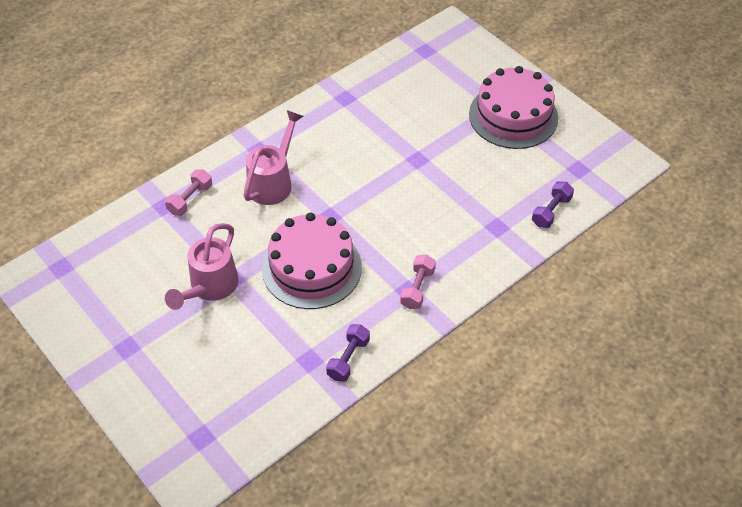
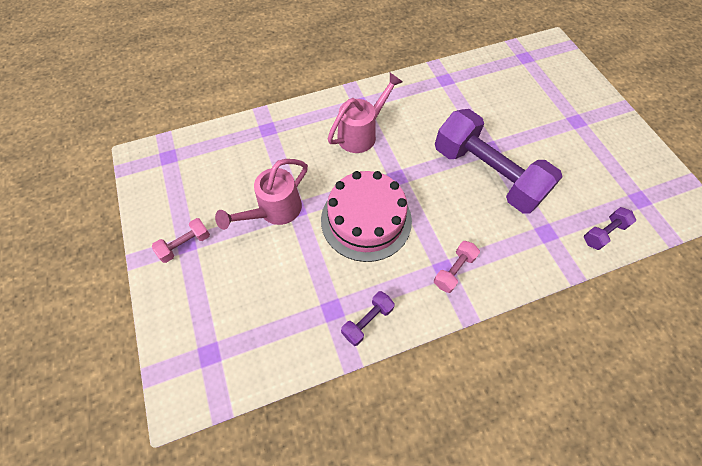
camera: 20 degrees right, 10 degrees up
pink dumbbell [165,169,212,216] -> pink dumbbell moved to [152,218,210,263]
pink cake [469,66,558,149] -> none
none -> purple dumbbell [435,109,562,214]

